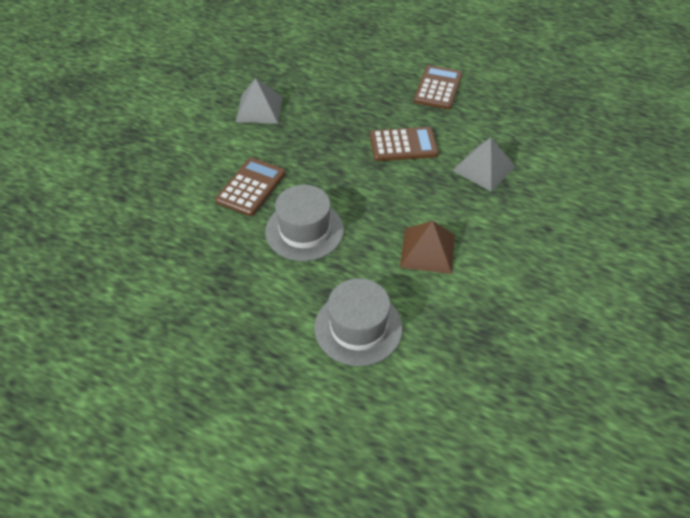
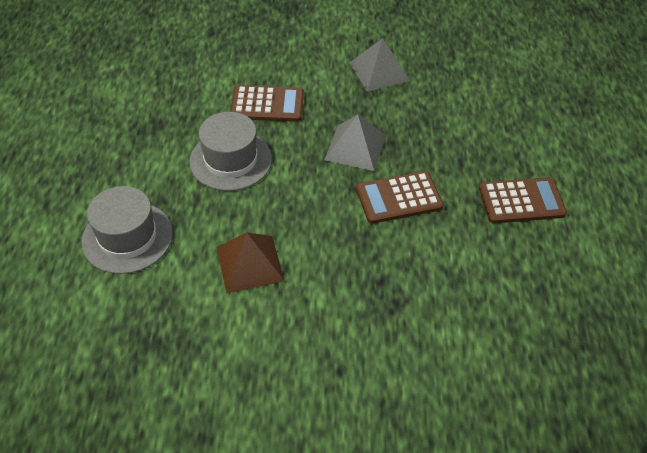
camera: 65 degrees right, 0 degrees up
brown calculator [370,127,439,161] -> brown calculator turned 105 degrees clockwise [356,171,444,224]
grey pyramid [452,138,516,191] -> grey pyramid moved to [324,115,386,171]

